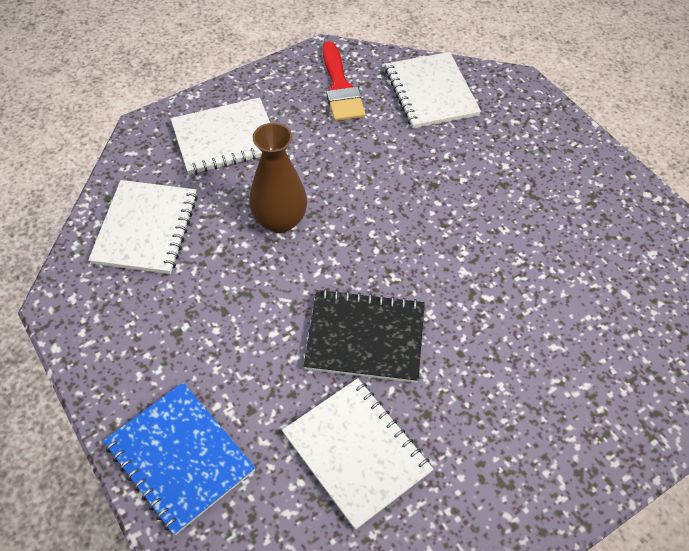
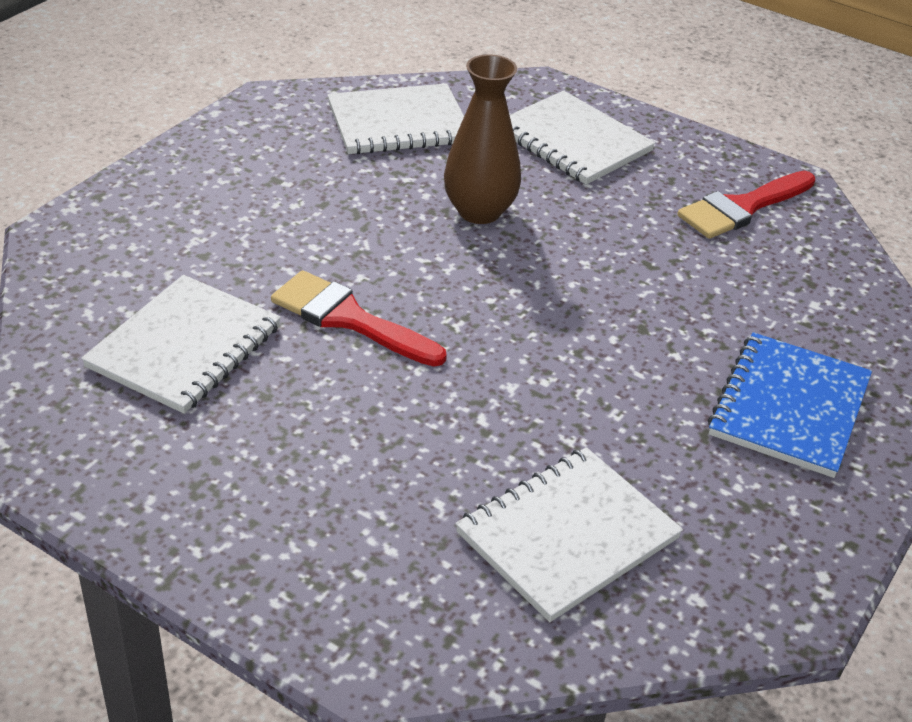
camera: 65 degrees right, 15 degrees down
blue notebook [103,383,255,536] -> blue notebook moved to [708,332,872,478]
black notebook [304,289,425,383] -> red brush [271,270,447,367]
white notebook [385,52,481,129] -> white notebook moved to [455,447,683,622]

